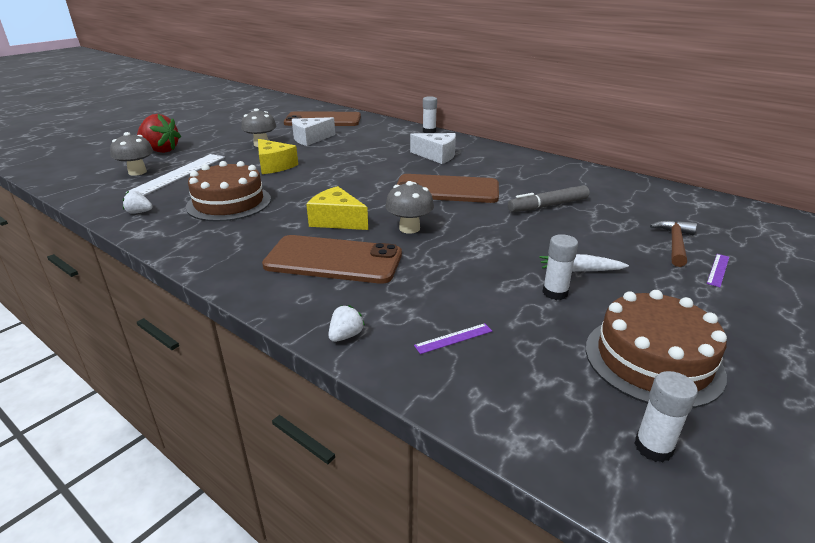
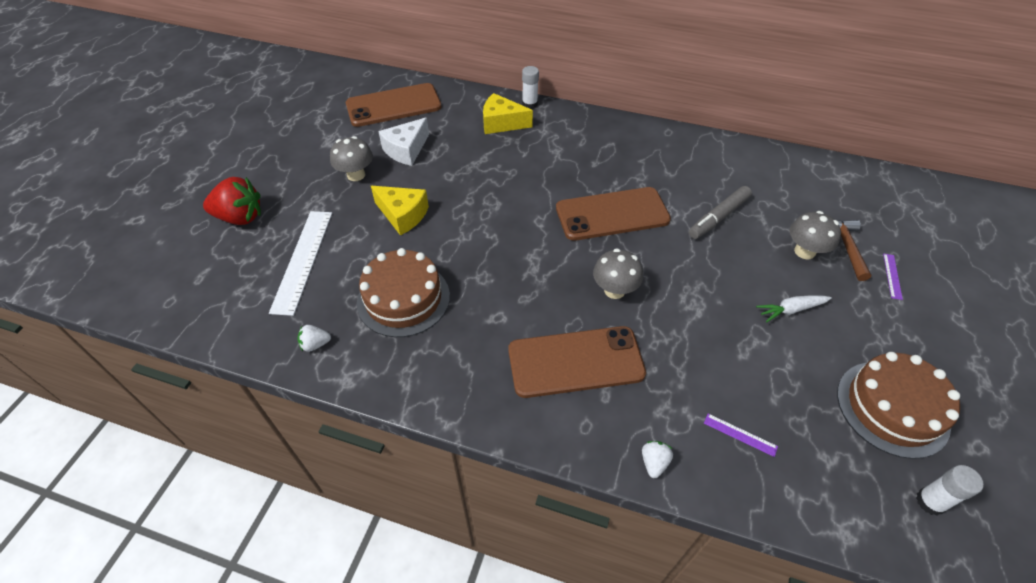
camera: 20 degrees left, 20 degrees up
grey mushroom [110,132,153,176] -> grey mushroom moved to [790,211,841,259]
yellow cheese [306,186,368,230] -> yellow cheese moved to [483,93,533,134]
white cheese [410,133,456,164] -> none
purple ruler [414,323,492,354] -> purple ruler turned 75 degrees clockwise [704,414,778,457]
white glue stick [542,234,578,300] -> none

